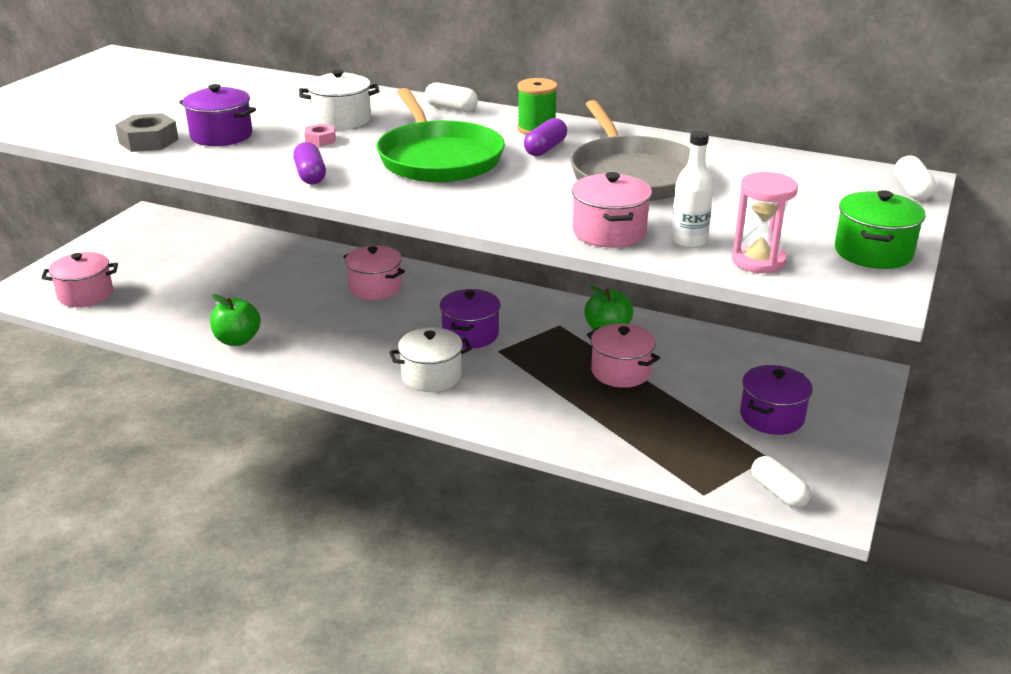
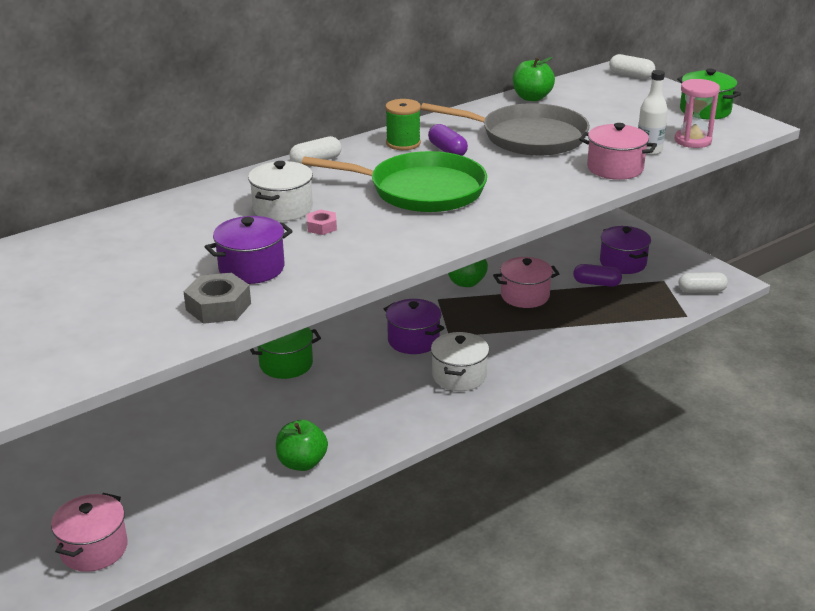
camera: 60 degrees left, 0 degrees up
purple capsule [293,142,326,184] -> purple capsule moved to [573,264,622,287]
pink pot [343,246,405,300] -> green pot [250,327,321,379]
none -> green apple [513,57,555,101]

